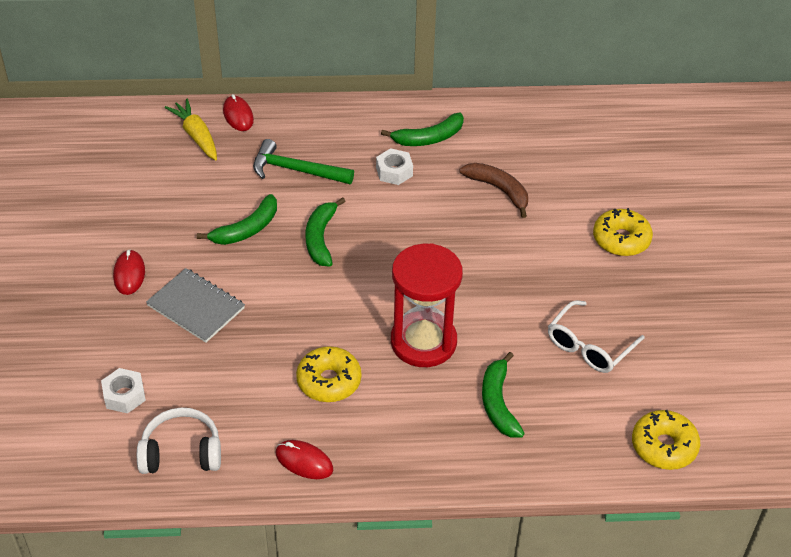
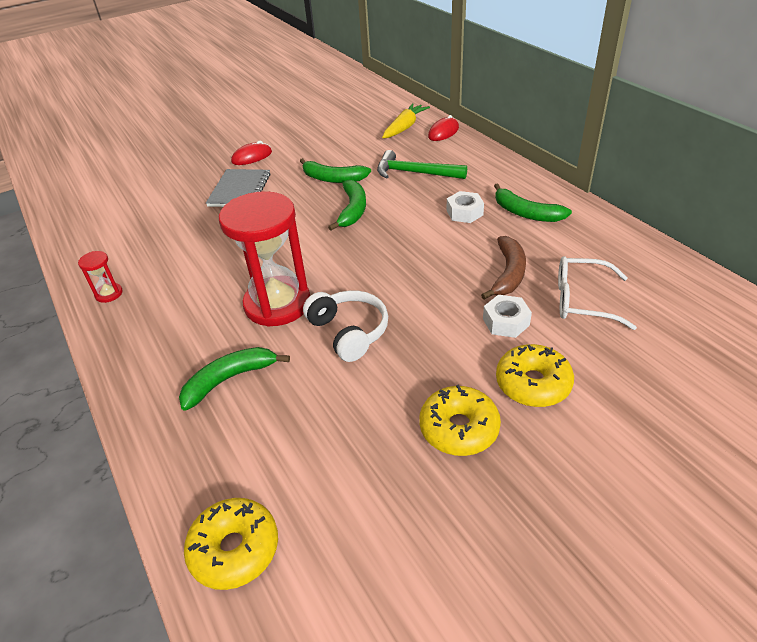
camera: 65 degrees right, 5 degrees down
white nut [101,368,146,413] -> white nut moved to [483,295,532,338]
white headphones [137,408,221,474] -> white headphones moved to [303,290,388,362]
green hammer [253,139,354,184] -> green hammer turned 60 degrees counterclockwise [377,150,467,179]
red mouse [275,440,333,479] -> red hourglass [78,251,123,303]
yellow donut [296,346,361,402] -> yellow donut moved to [419,384,501,456]
green banana [306,197,345,267] -> green banana turned 120 degrees clockwise [328,180,366,231]
white glasses [548,300,644,373] -> white glasses moved to [558,256,637,330]

